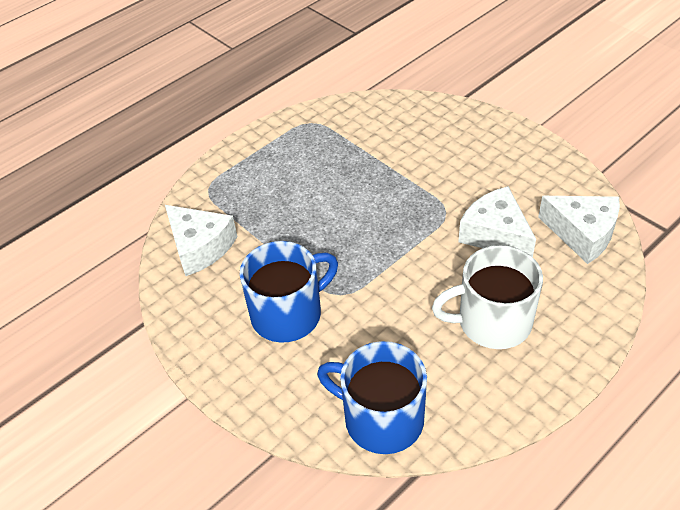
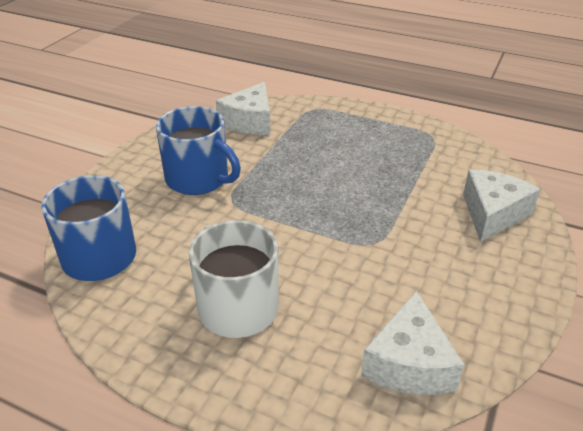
camera: 65 degrees right, 10 degrees down
white cheese [458,186,536,257] -> white cheese moved to [463,169,540,242]

